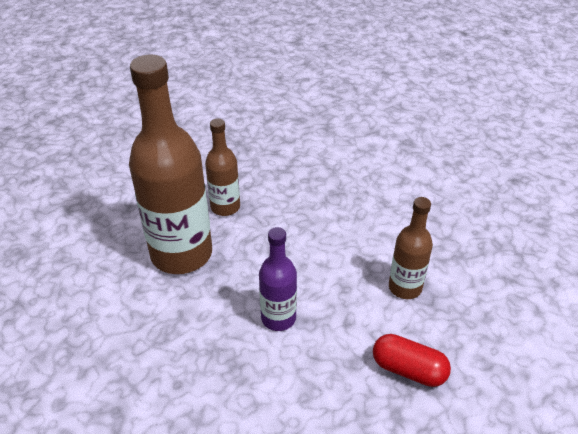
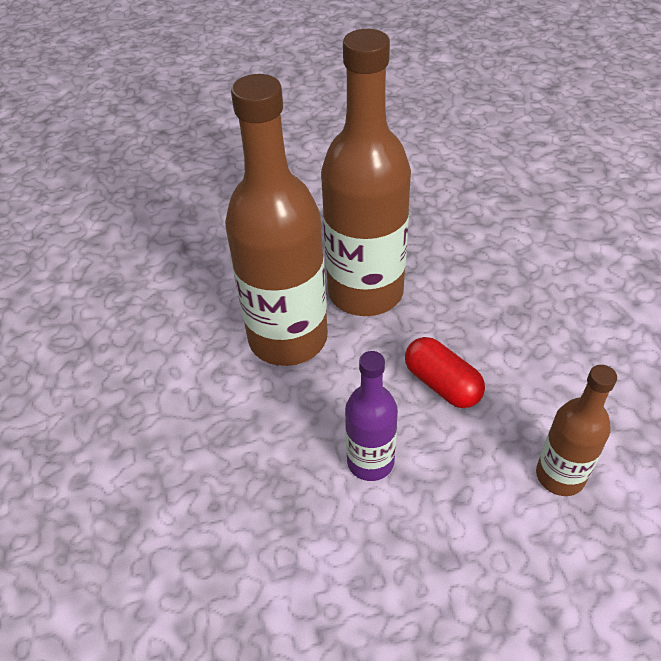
camera: 25 degrees right, 5 degrees up
brown bottle [205,118,240,216] -> brown bottle [321,29,411,316], size x1.94
red capsule [373,334,451,387] -> red capsule moved to [405,337,485,408]

